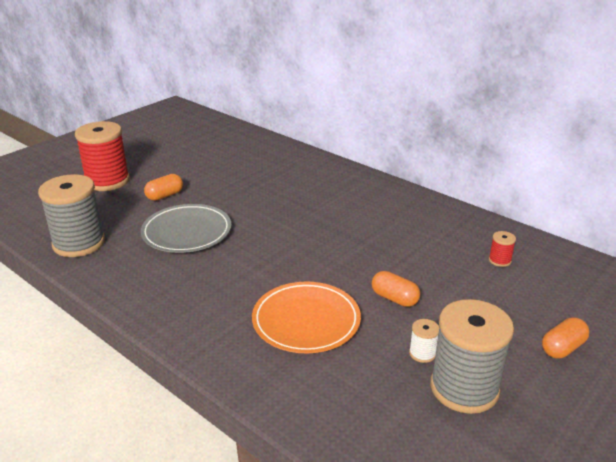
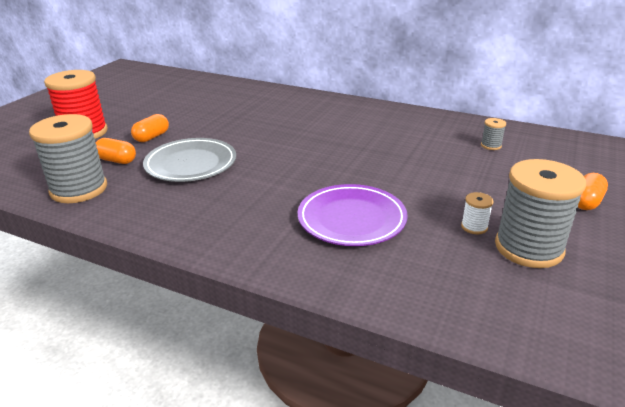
camera: 15 degrees left, 0 degrees up
orange plate [252,282,361,353] -> purple plate [298,184,408,246]
orange capsule [372,271,420,307] -> orange capsule moved to [96,138,136,164]
red spool [489,231,516,267] -> grey spool [481,118,506,150]

